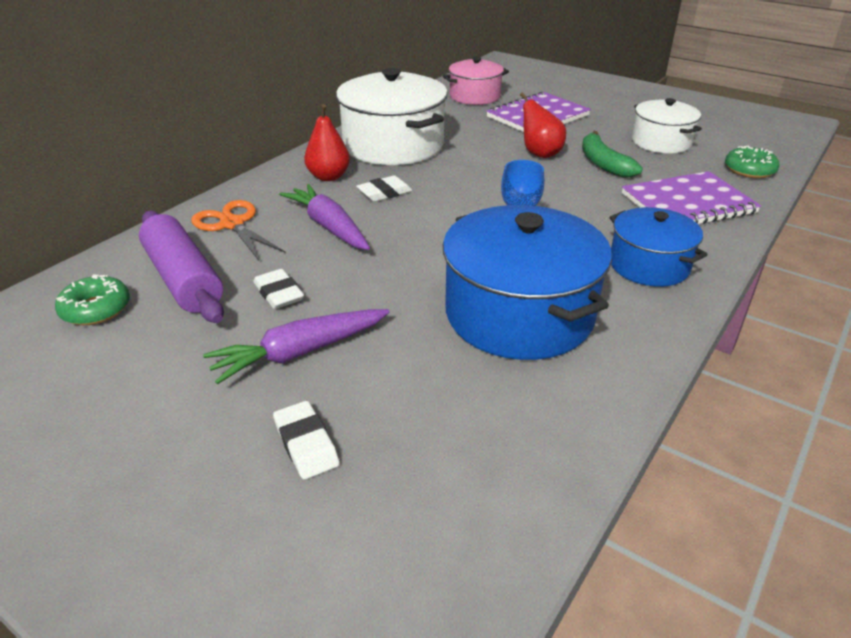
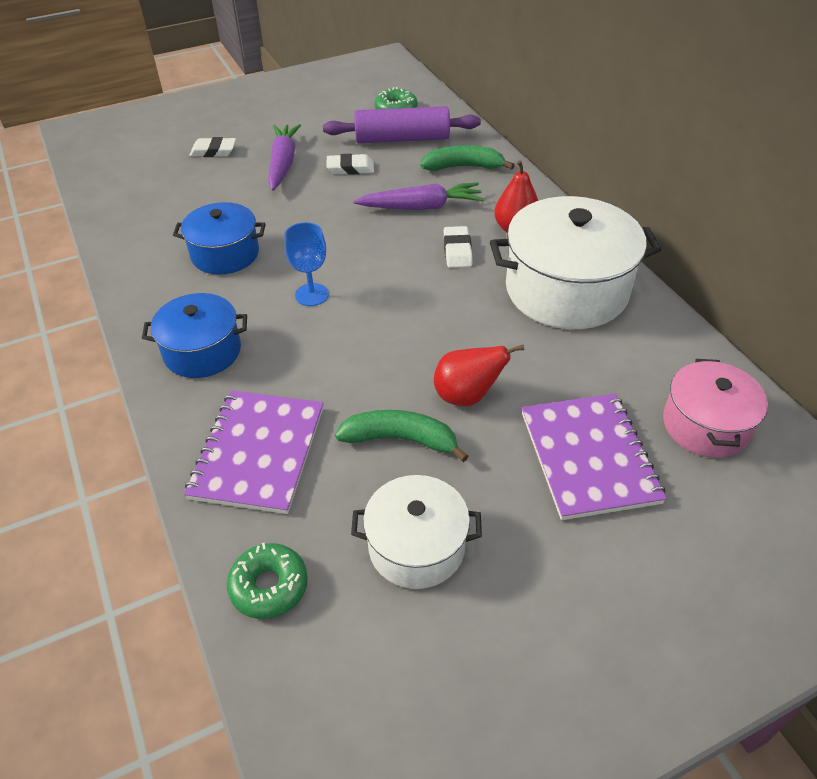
camera: 120 degrees right, 10 degrees up
orange scissors [191,200,285,261] -> green banana [420,145,515,171]
blue pot [443,205,612,360] -> blue pot [173,202,266,275], size x0.59

